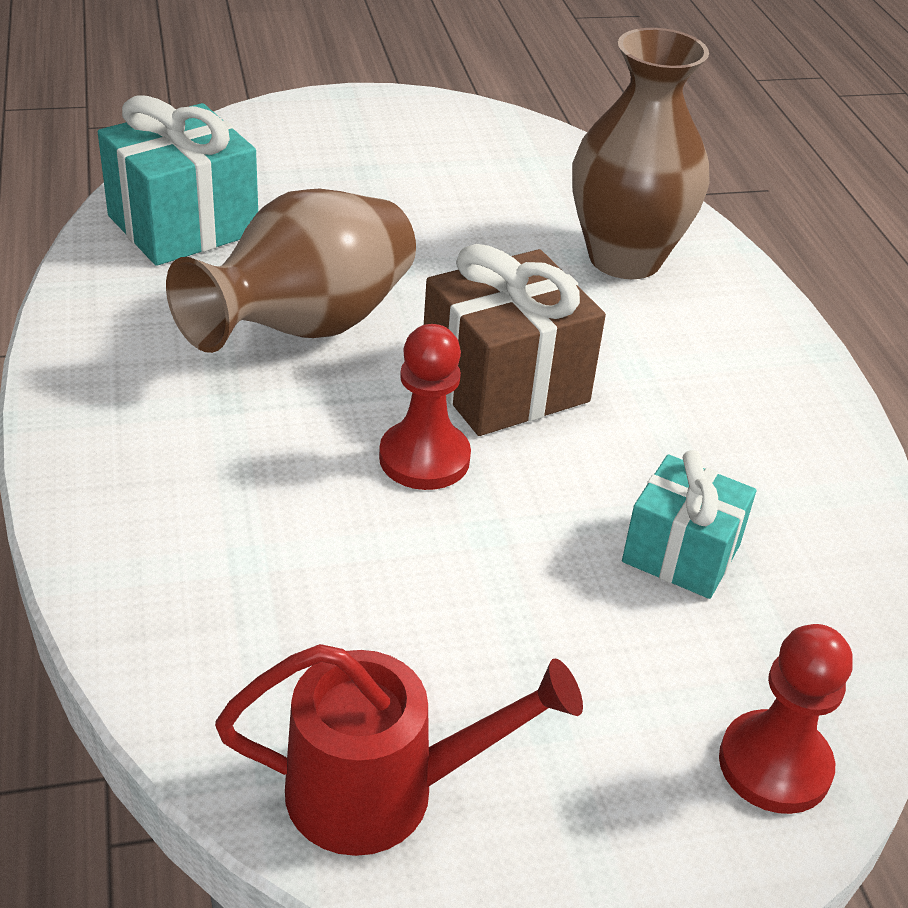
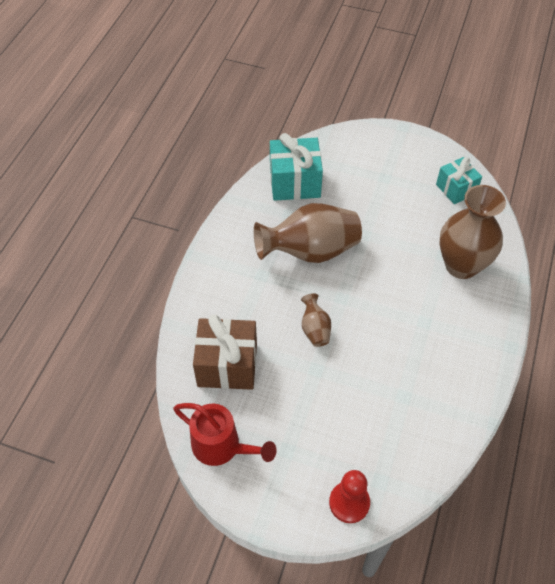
camera: 35 degrees right, 15 degrees up
red pawn [379,324,471,490] -> brown vase [301,293,331,347]
brown gift [424,244,606,436] -> brown gift moved to [193,315,257,390]
turquoise gift [622,450,756,599] -> turquoise gift moved to [436,157,482,204]

